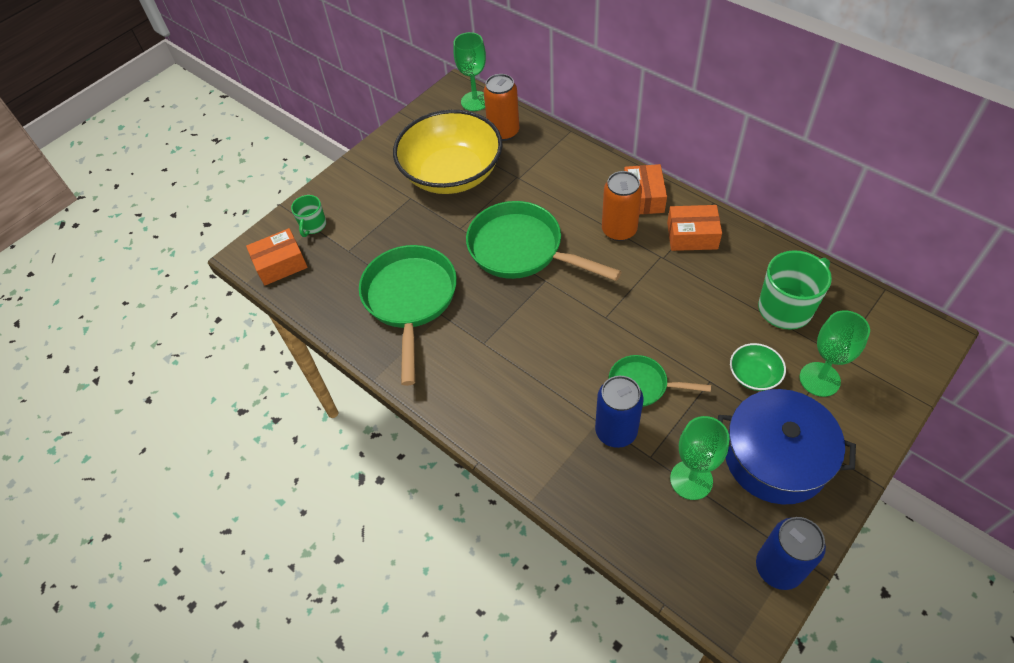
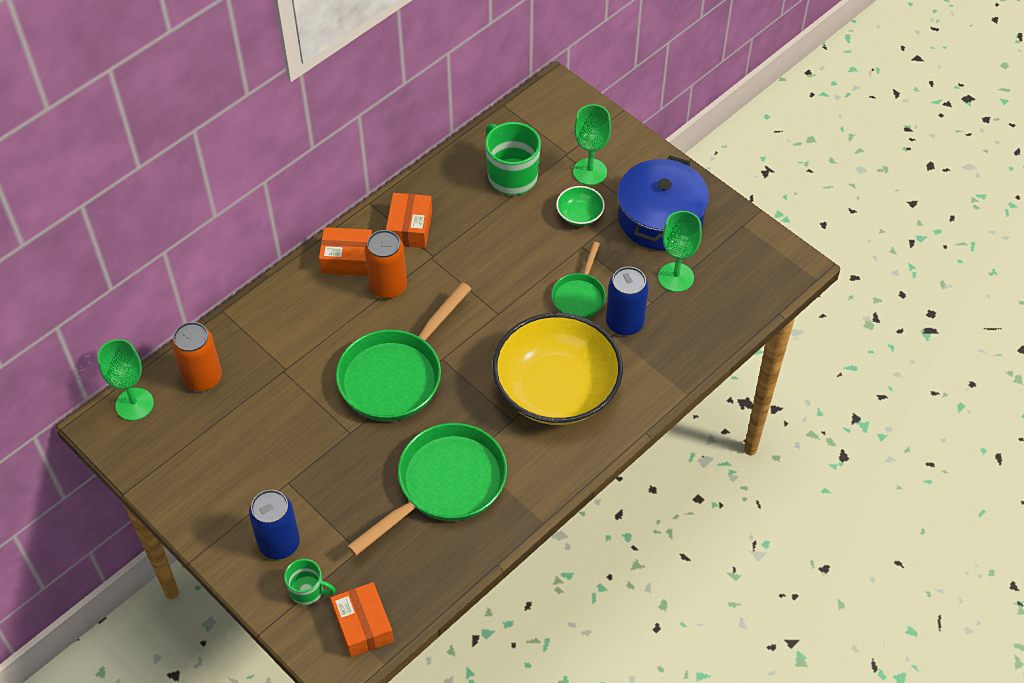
camera: 90 degrees left, 0 degrees up
green pan [359,245,457,386] -> green pan turned 135 degrees clockwise [347,423,507,556]
yellow bowl [393,110,503,194] -> yellow bowl moved to [493,313,623,425]
blue can [756,517,826,590] -> blue can moved to [249,490,300,560]

